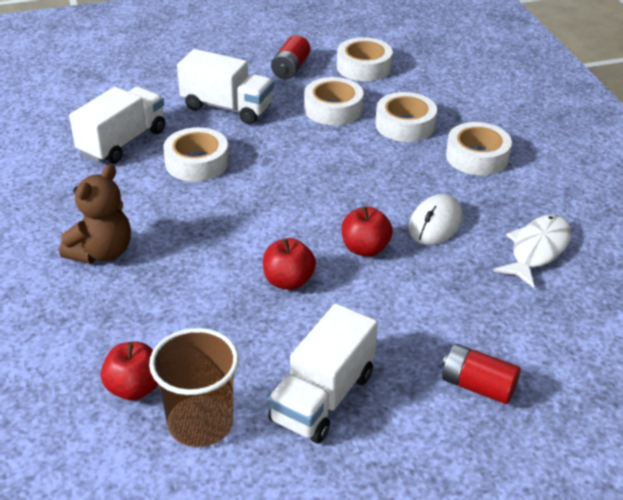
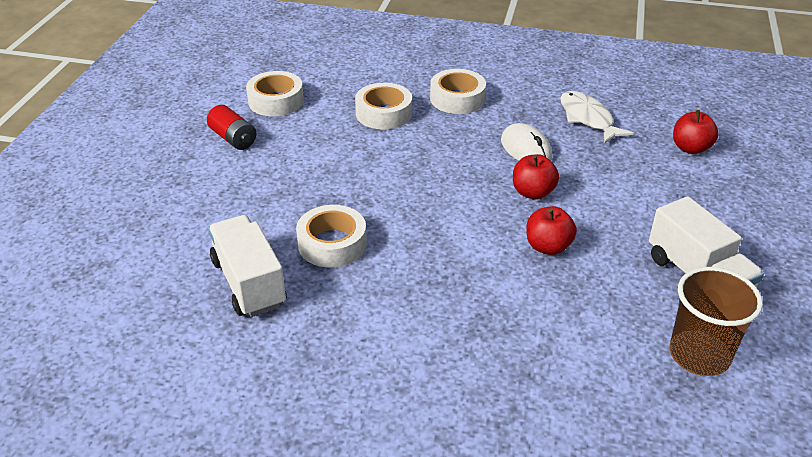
camera: 60 degrees left, 0 degrees up
brown teddy bear [59,164,131,264] -> none
red apple [101,342,158,401] -> red apple moved to [673,110,719,154]
white truck [177,49,274,124] -> none
white tape [304,77,363,125] -> none
red battery [442,344,521,404] -> none

